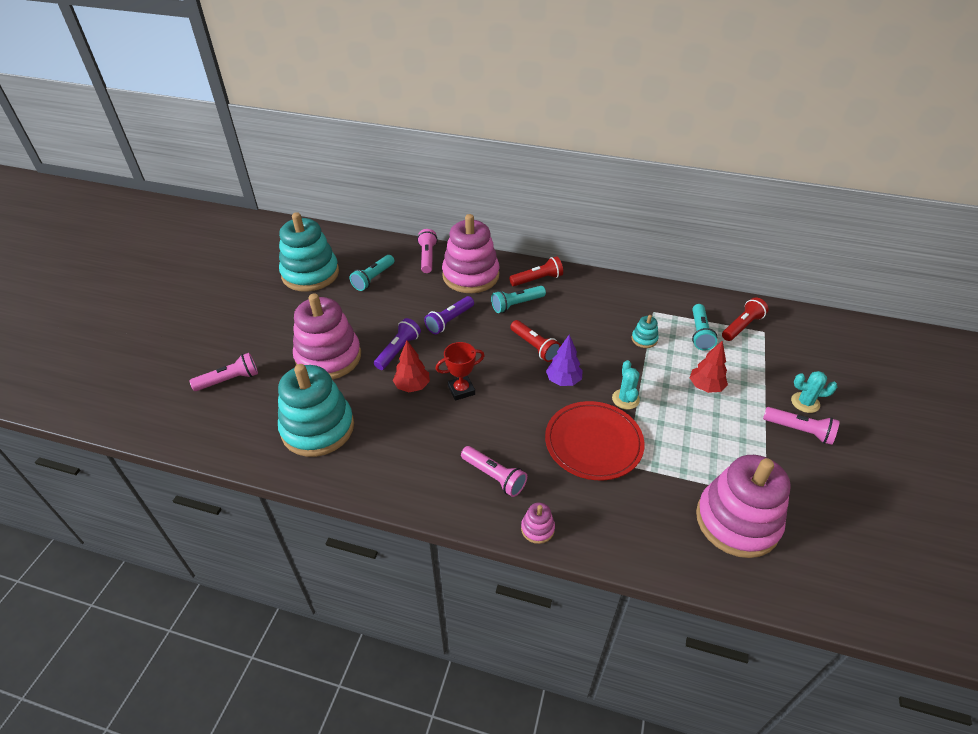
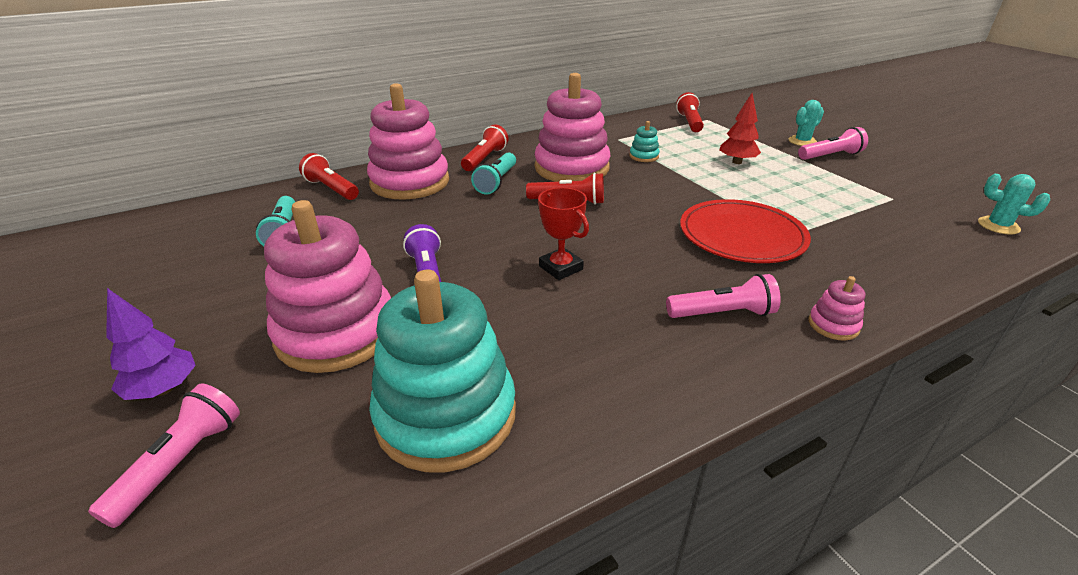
camera: 45 degrees left, 10 degrees down
turquoise stacking toy [279,212,339,292] -> none
red tree [393,340,430,392] -> none
pink flashlight [417,229,438,273] -> red flashlight [299,153,359,200]
purple flashlight [424,296,474,334] -> none
red trophy [436,342,485,401] -> red trophy turned 60 degrees counterclockwise [538,187,589,280]
purple tree [546,334,583,386] -> purple tree moved to [106,288,196,400]
turquoise cactus [612,360,640,410] -> turquoise cactus moved to [978,174,1050,235]
turquoise flashlight [692,304,717,351] -> none
pink stacking toy [696,455,791,558] -> pink stacking toy moved to [535,73,610,182]

